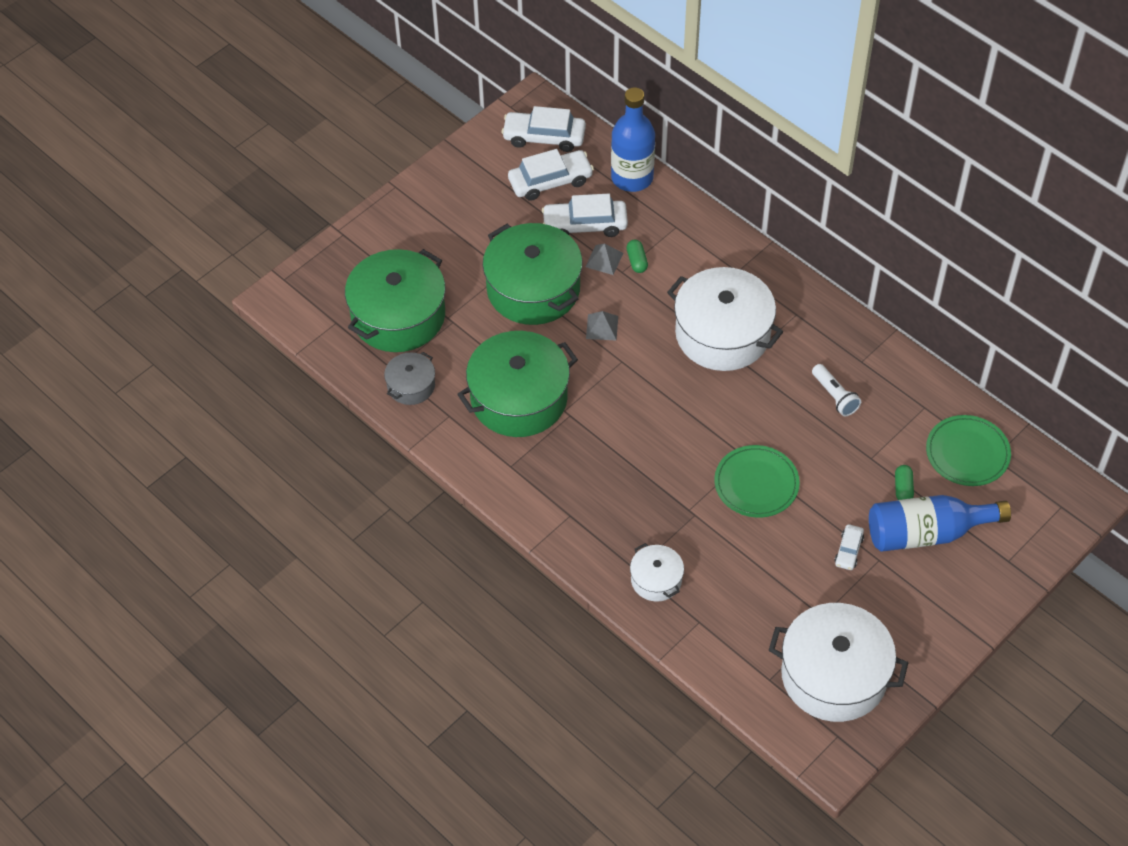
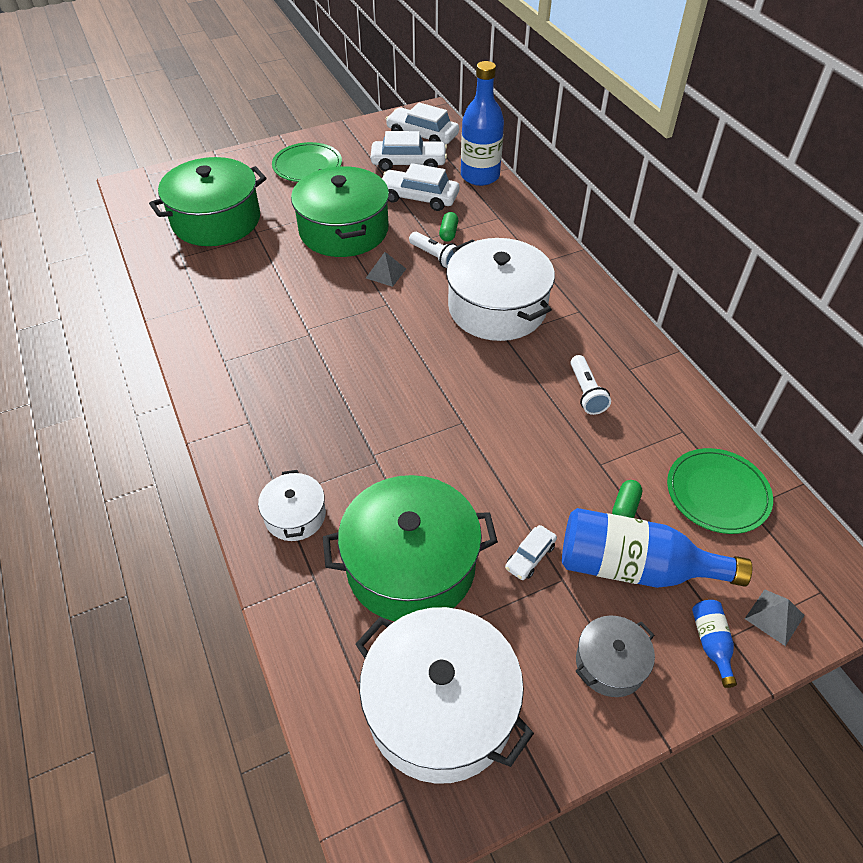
camera: 20 degrees right, 5 degrees down
grey pot [384,352,435,405] -> grey pot moved to [575,615,655,697]
green pot [457,331,578,437] -> green pot moved to [323,475,498,621]
grey pyramid [586,243,623,275] -> grey pyramid moved to [745,589,805,646]
green plate [714,445,800,517] -> green plate moved to [272,142,342,182]
none -> white flashlight [409,232,456,268]
none -> blue bottle [692,600,737,688]

